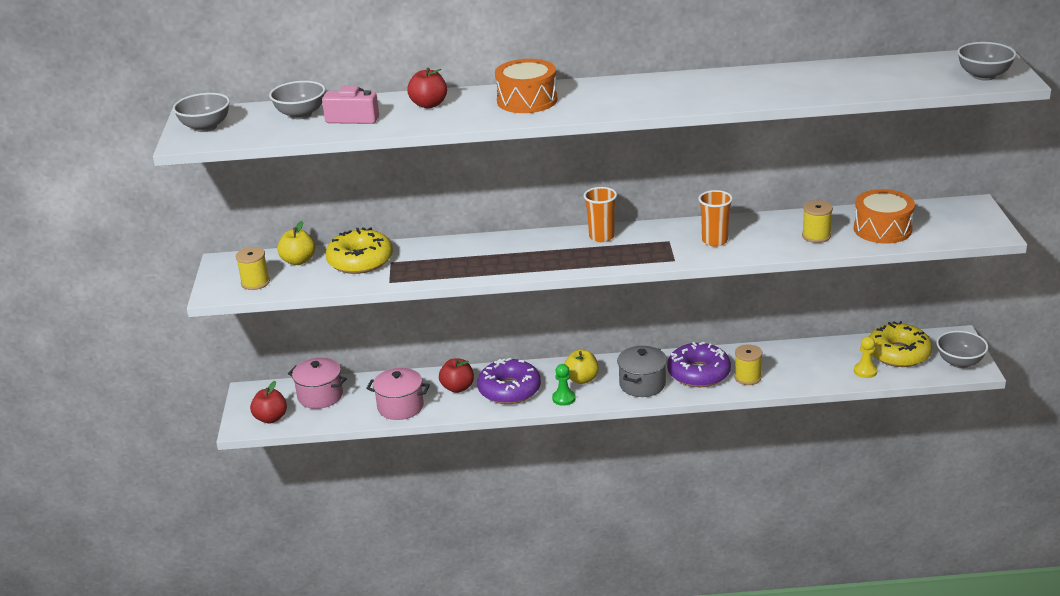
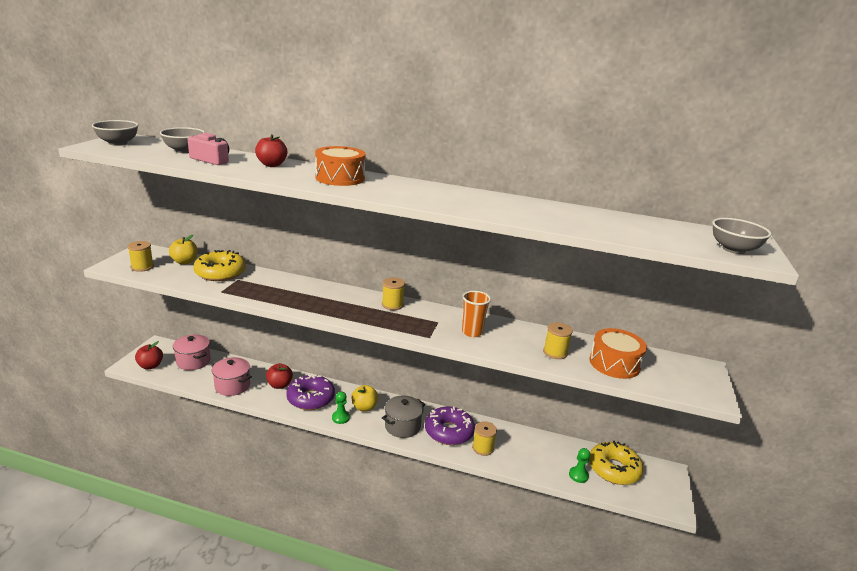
camera: 15 degrees right, 5 degrees down
orange cup [584,187,617,242] -> yellow spool [382,277,405,310]
yellow pawn [854,337,878,378] -> green pawn [569,448,590,483]
grey bowl [936,331,988,368] -> none

